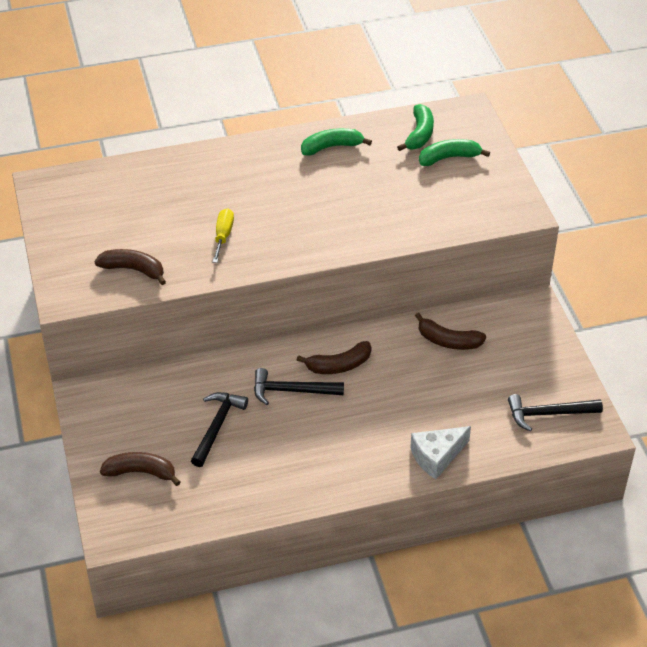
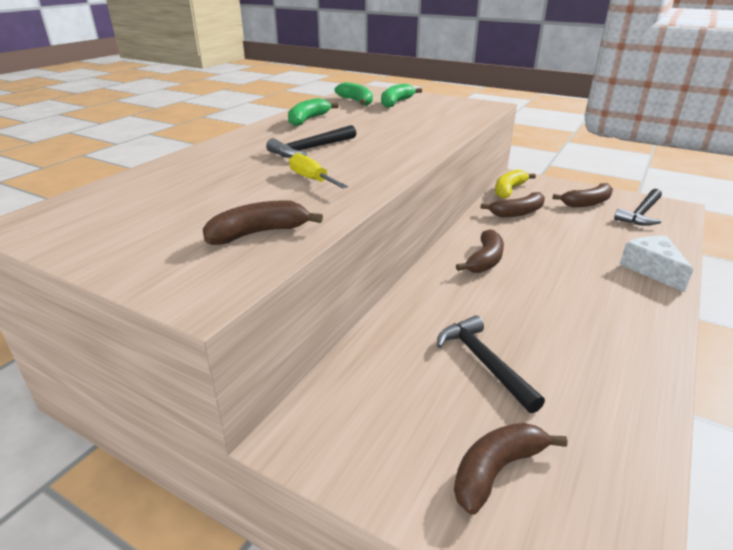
camera: 45 degrees left, 15 degrees down
black hammer [254,368,344,405] -> black hammer moved to [266,125,356,158]
white cheese [410,426,471,479] -> white cheese turned 150 degrees clockwise [620,236,693,292]
none -> yellow banana [495,169,536,199]
none -> brown banana [552,183,613,207]

